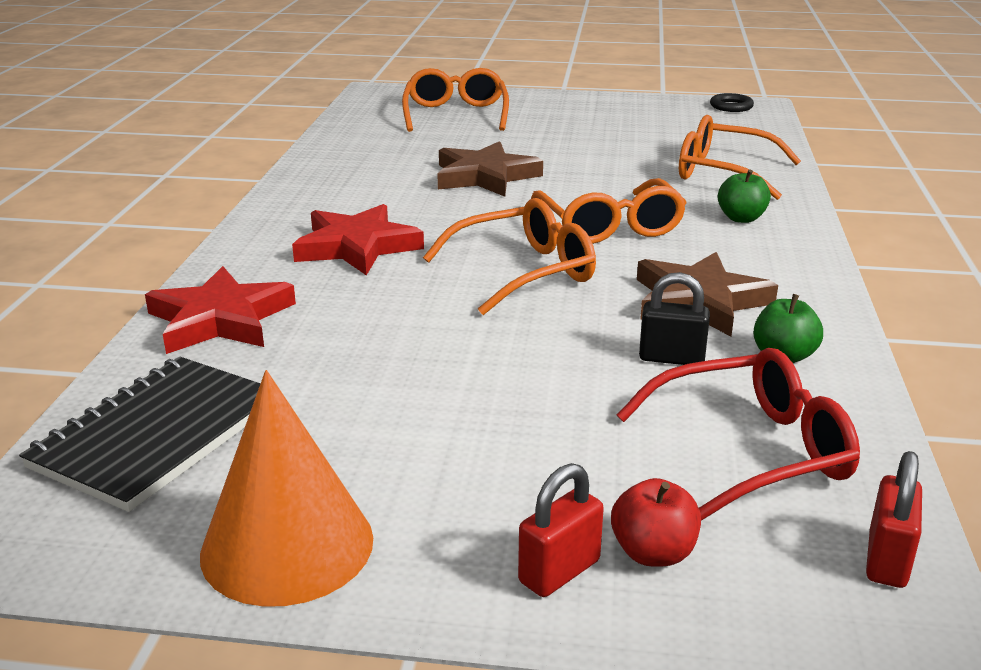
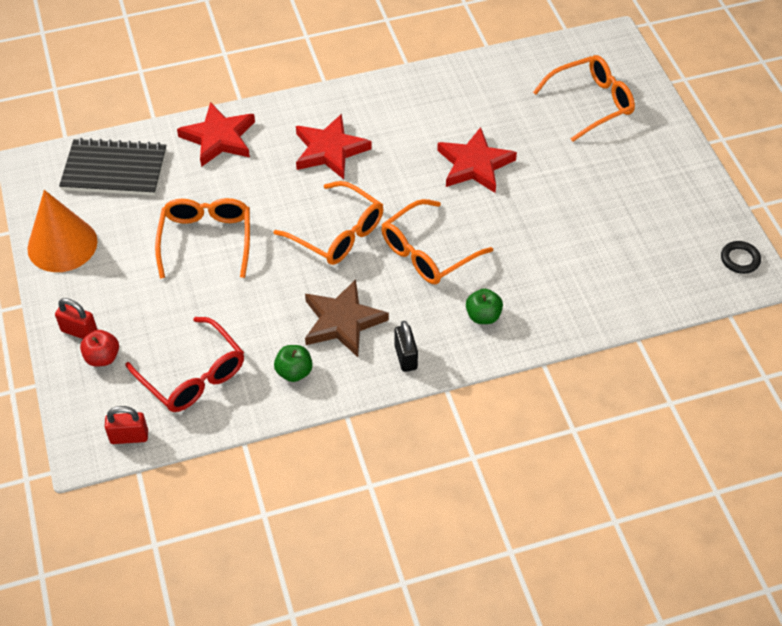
camera: 65 degrees right, 25 degrees up
brown star [437,141,543,197] -> red star [437,127,517,193]
black padlock [639,272,710,365] -> black padlock moved to [394,321,418,372]
orange glasses [679,115,801,200] -> orange glasses moved to [155,198,250,279]

